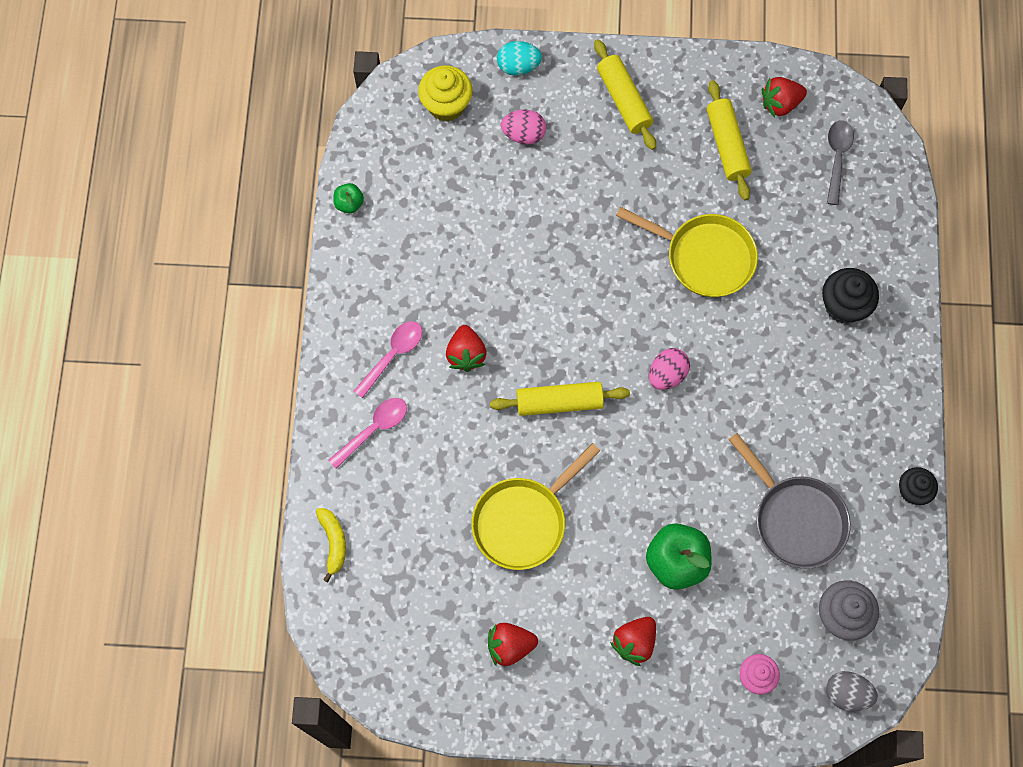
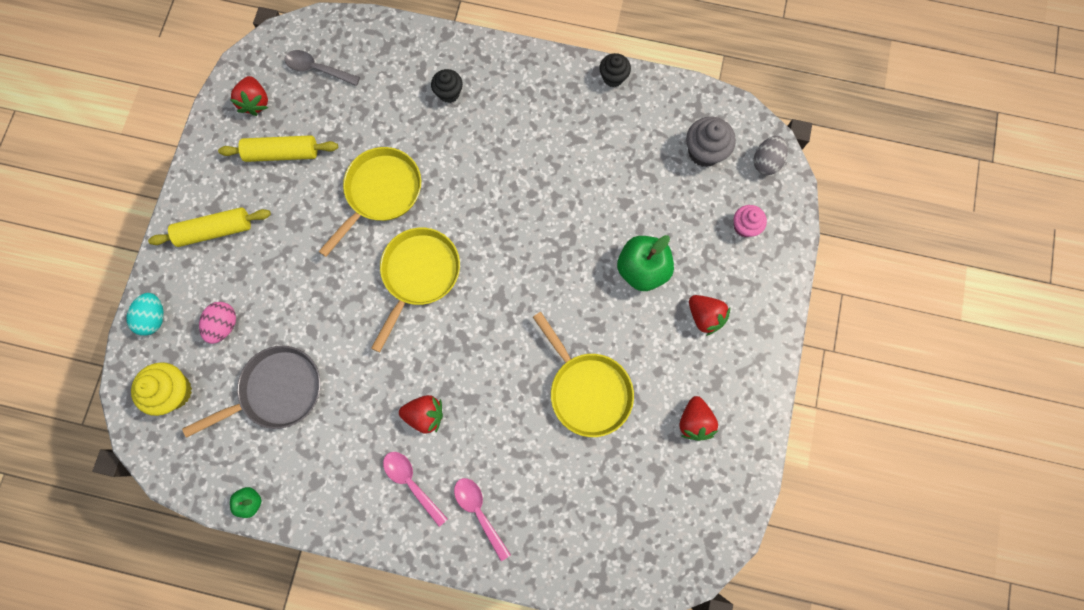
camera: 80 degrees left, 5 degrees up
yellow banana [316,508,346,582] -> none
yellow rolling pin [490,382,630,416] -> none
pink egg [649,348,690,390] -> none
grey pan [728,433,851,569] -> grey pan moved to [182,346,321,438]
black cupcake [822,268,879,324] -> black cupcake [431,69,463,103], size x0.66
none -> yellow pan [371,228,460,353]

